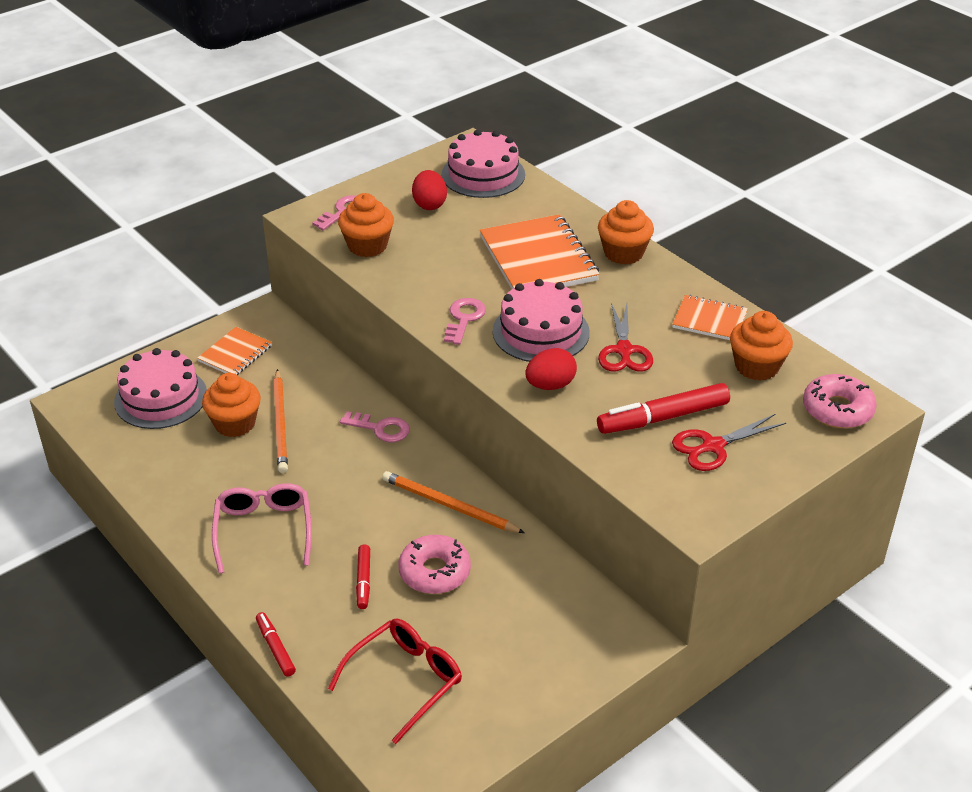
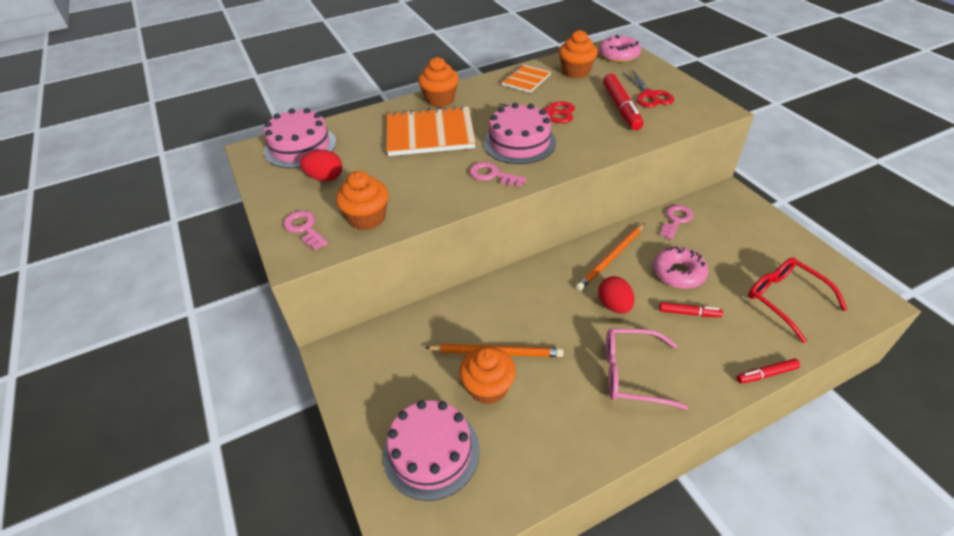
camera: 75 degrees left, 5 degrees up
orange notebook [197,327,272,375] -> none
pink key [340,411,410,442] -> pink key moved to [660,205,693,240]
red egg [525,348,577,390] -> red egg moved to [598,276,634,313]

